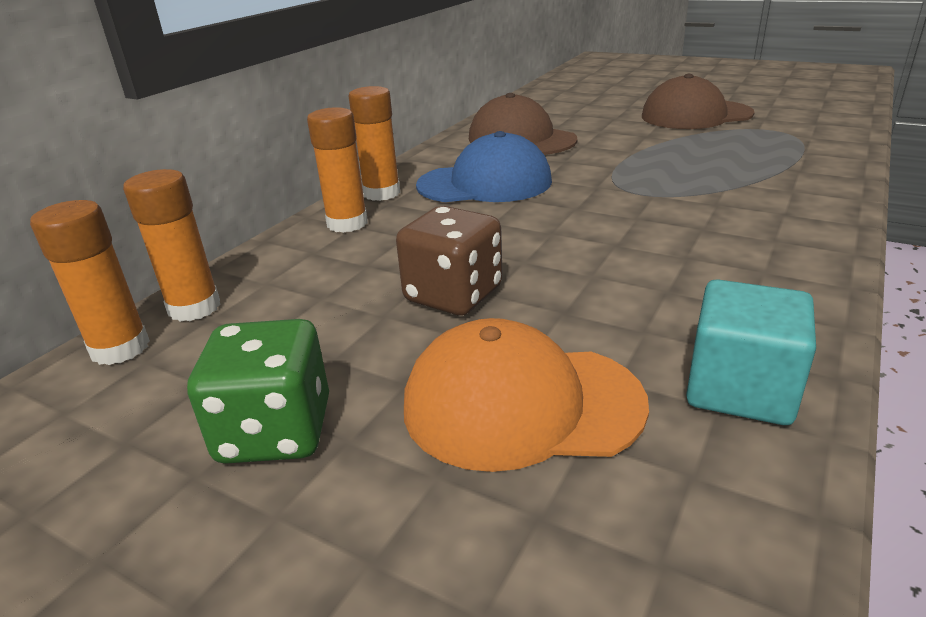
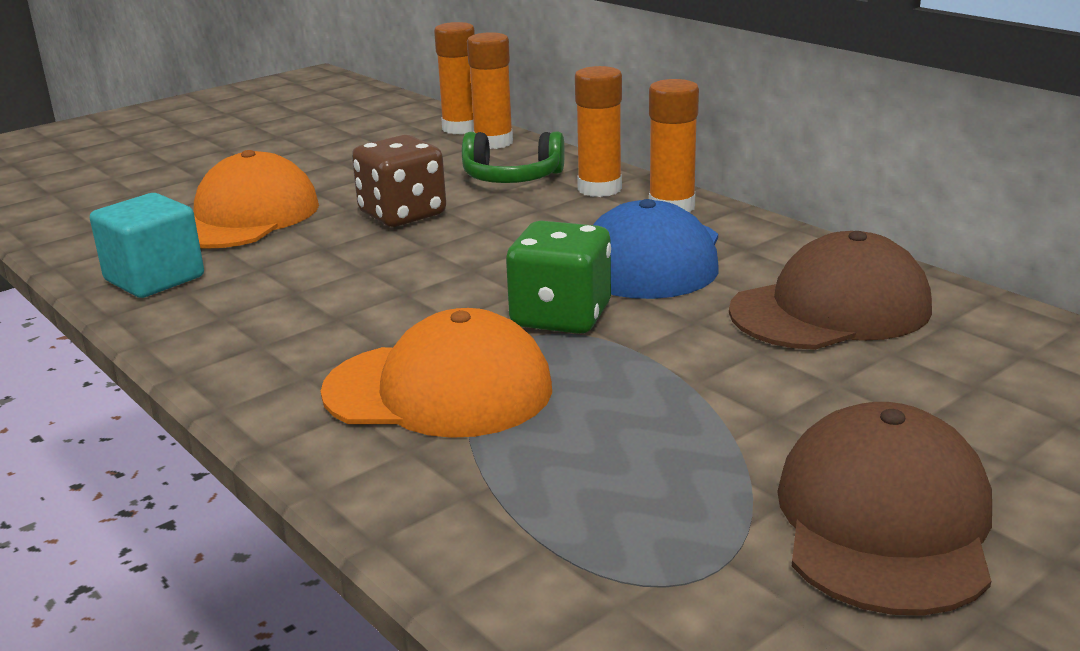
camera: 110 degrees right, 5 degrees down
green dice [187,319,329,464] -> green dice moved to [506,221,611,334]
none -> orange cap [321,308,552,438]
none -> green headphones [462,132,565,183]

